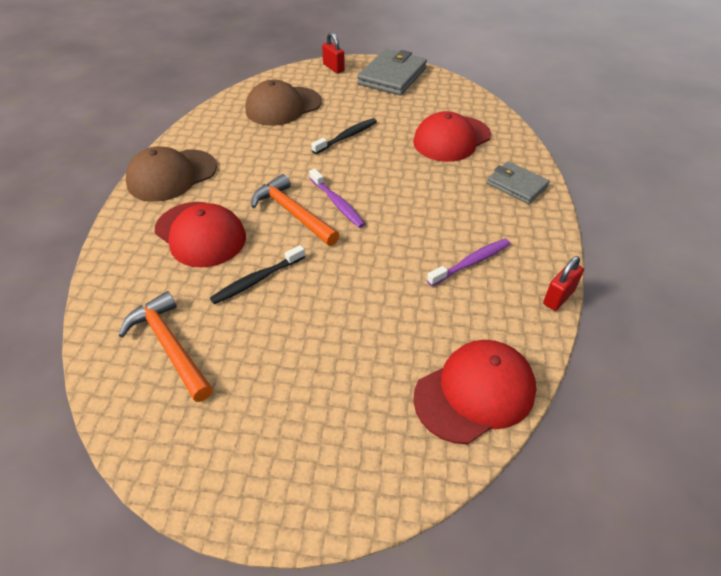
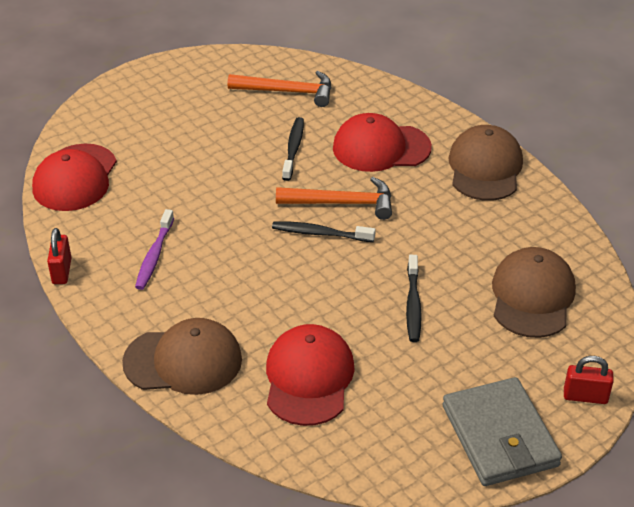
camera: 135 degrees right, 5 degrees down
purple toothbrush [309,168,365,228] -> black toothbrush [272,221,376,242]
grey wallet [487,161,550,204] -> brown cap [122,318,242,395]

